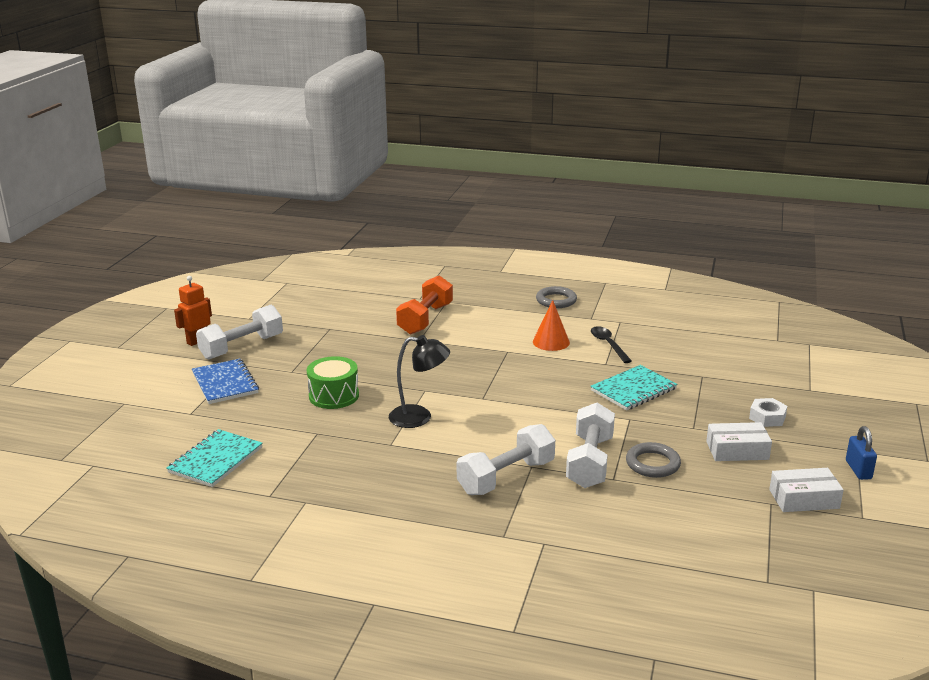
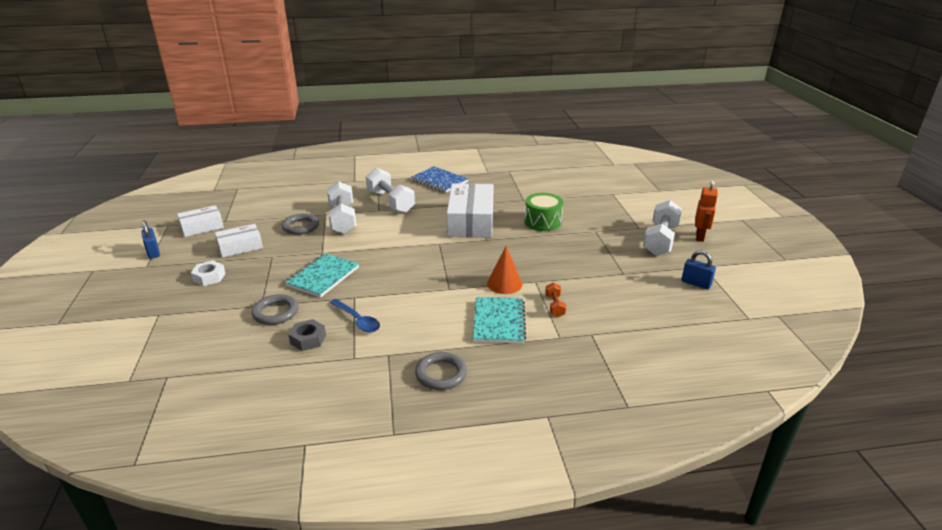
camera: 155 degrees right, 5 degrees up
turquoise notebook [166,429,263,487] -> turquoise notebook moved to [473,297,526,343]
blue notebook [192,359,259,404] -> blue notebook moved to [412,166,469,192]
black lamp [389,335,450,428] -> white box [447,183,494,238]
orange dumbbell [396,275,453,335] -> orange dumbbell [545,282,566,317], size x0.48
white dumbbell [457,424,555,495] -> white dumbbell turned 60 degrees counterclockwise [366,168,415,213]
orange cone [533,300,570,351] -> orange cone moved to [487,246,522,294]
black spoon [591,326,632,363] -> blue spoon [330,299,380,332]
none -> grey ring [252,294,299,325]
none -> grey nut [288,319,326,351]
none -> blue padlock [681,250,716,289]

